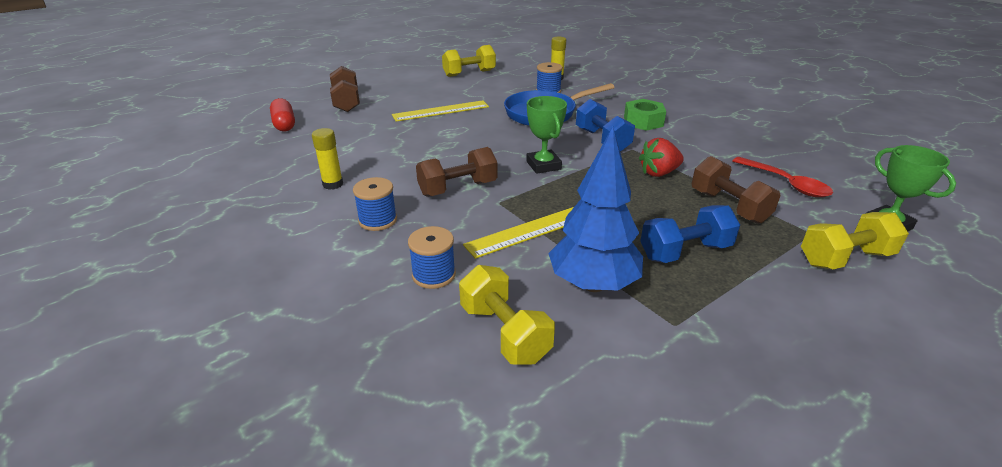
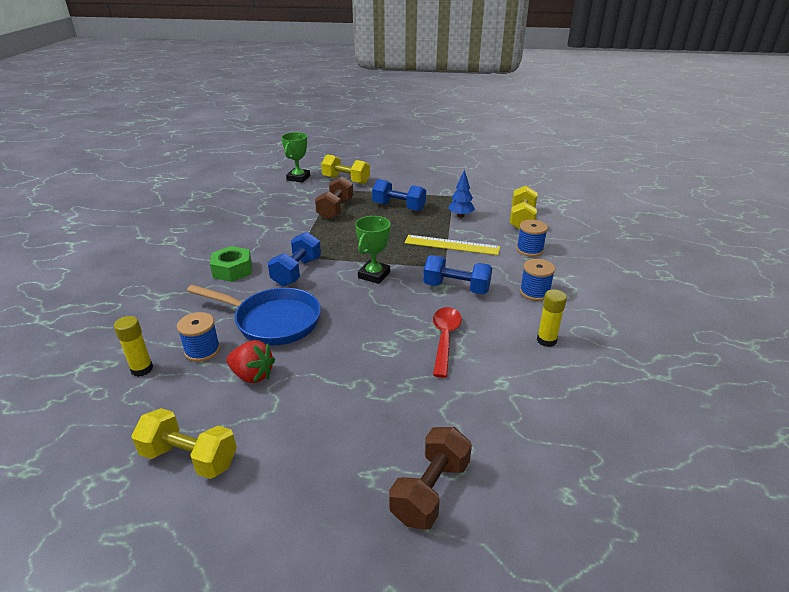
camera: 135 degrees left, 0 degrees up
red capsule [270,98,295,131] -> none
yellow ruler [392,100,489,122] -> none
brown dumbbell [416,147,497,197] -> blue dumbbell [423,255,492,294]
blue tree [548,127,643,292] -> blue tree [448,169,475,218], size x0.54
red strawberry [639,138,684,177] -> red strawberry moved to [227,340,275,383]
red spoon [733,157,833,197] -> red spoon moved to [433,307,462,378]

